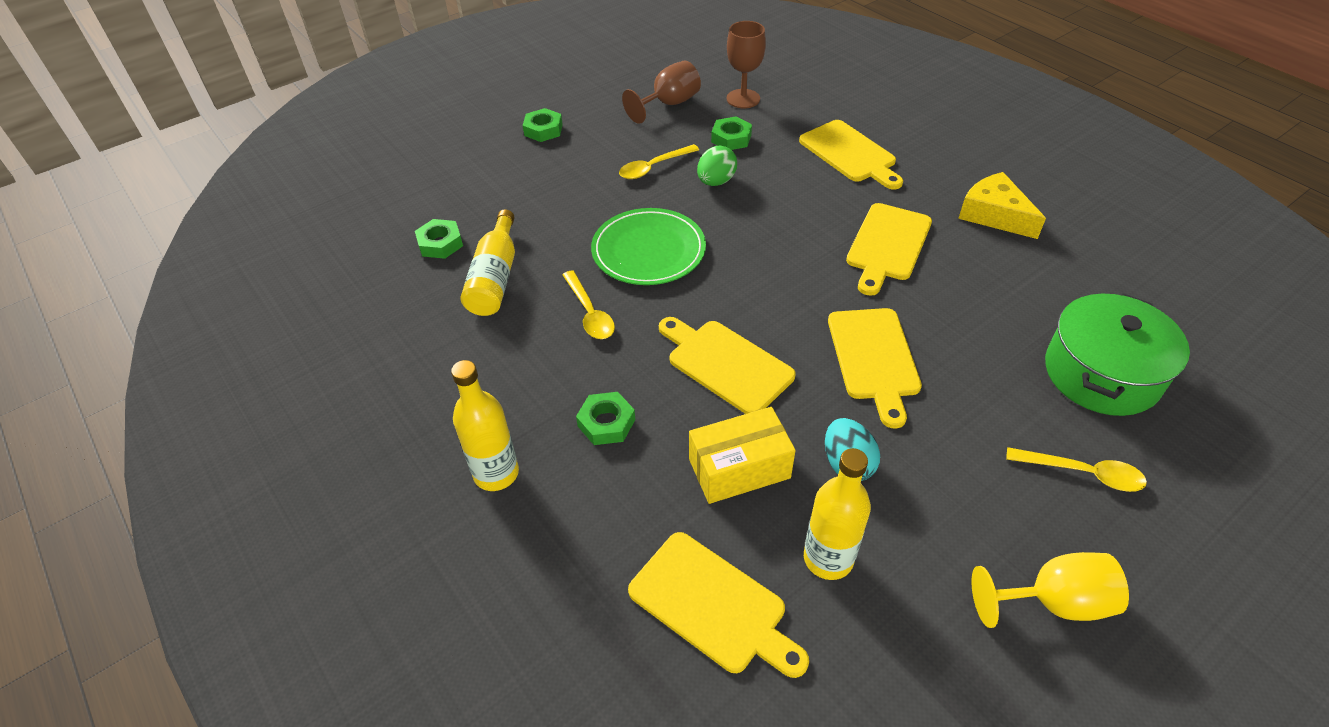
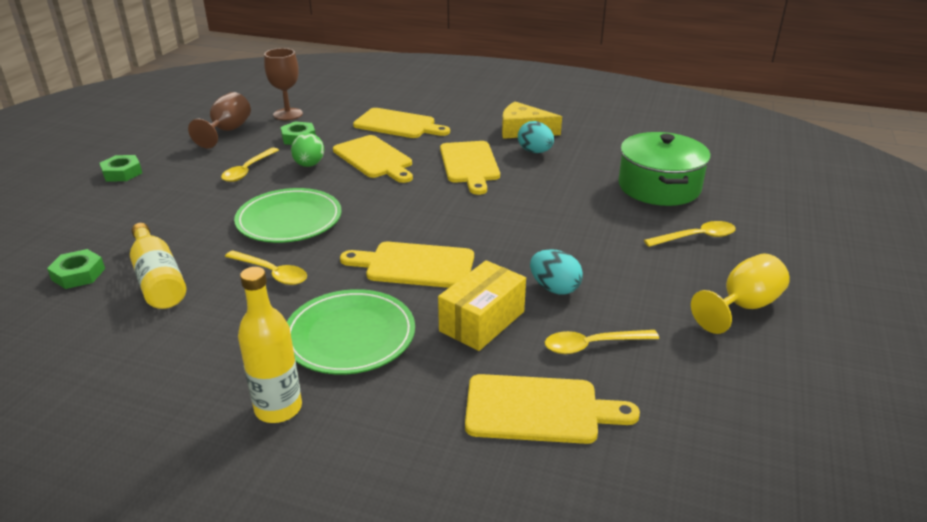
camera: 35 degrees left, 15 degrees down
green nut [576,392,635,445] -> green plate [287,289,415,375]
yellow bottle [804,448,871,580] -> yellow spoon [545,330,659,354]
yellow cutting board [828,308,922,429] -> yellow cutting board moved to [333,135,413,183]
none -> turquoise egg [518,121,554,153]

